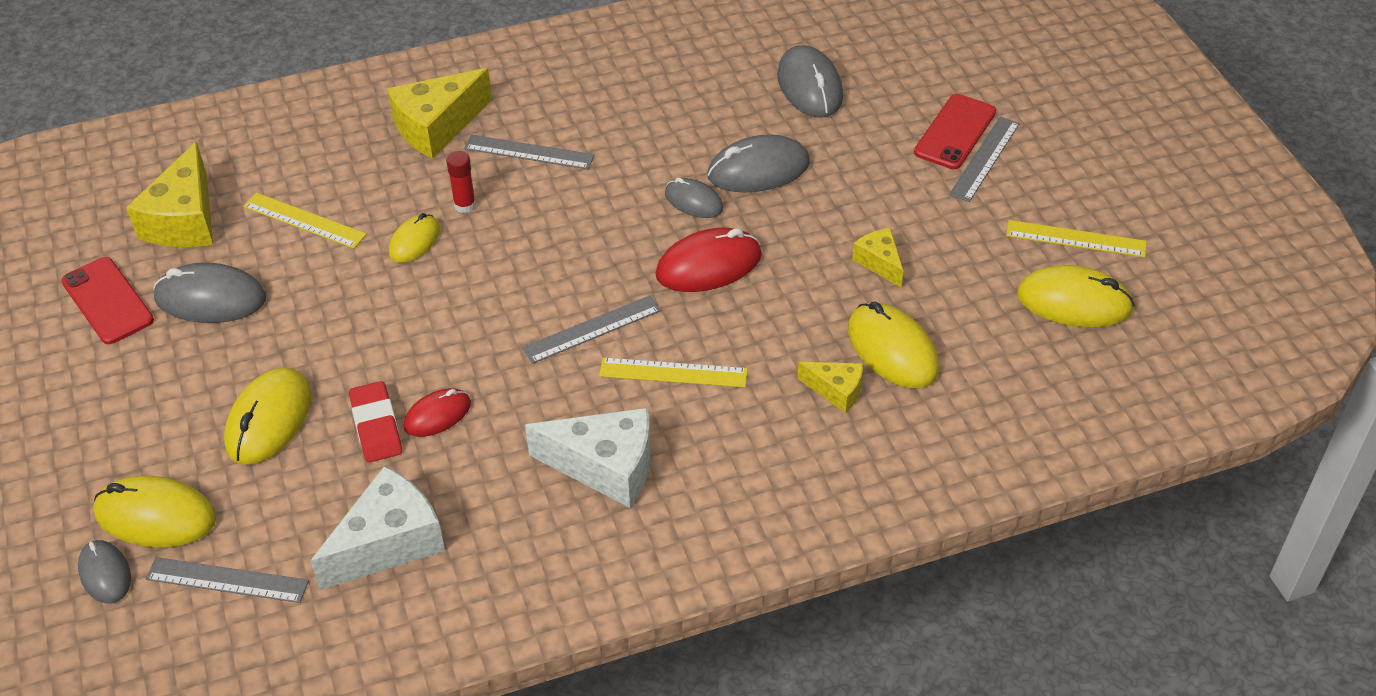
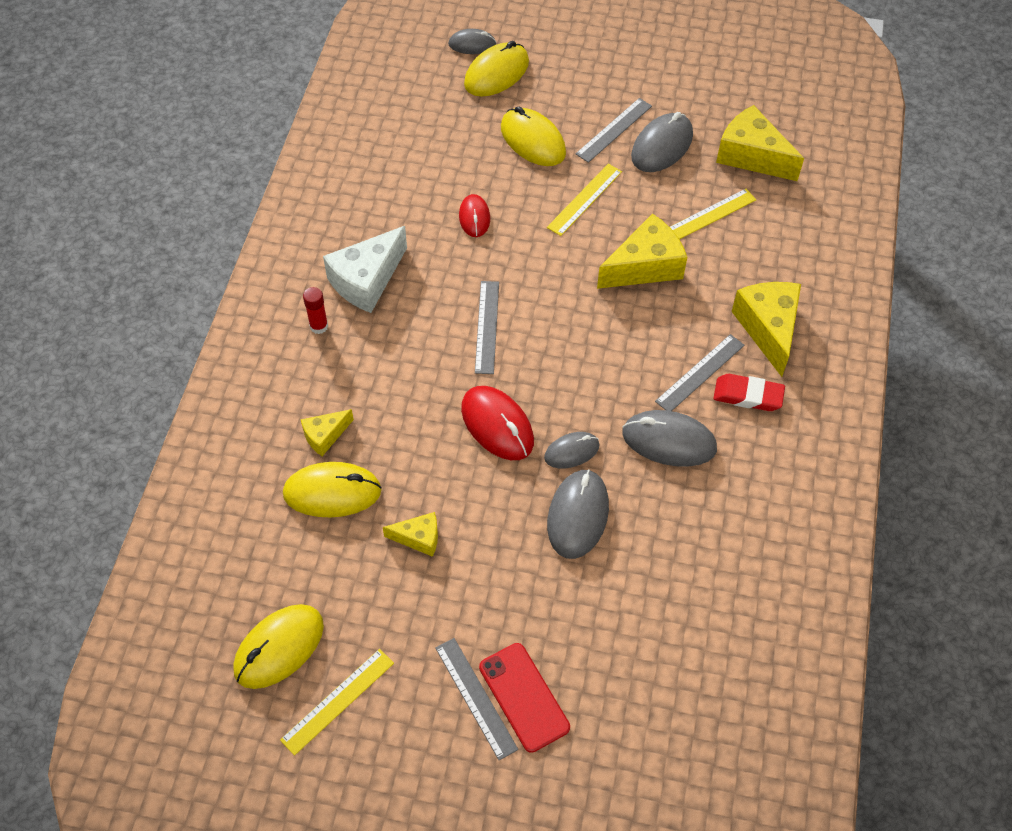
camera: 120 degrees right, 10 degrees up
red phone [61,257,154,344] -> none
grey ruler [146,557,309,603] -> grey ruler moved to [576,98,652,163]
white cheese [310,466,445,590] -> none
red eraser [349,381,402,463] -> red eraser moved to [713,374,785,411]
yellow mouse [389,213,440,263] -> yellow cheese [597,214,687,289]
red glue stick [446,151,476,213] -> red glue stick moved to [303,287,328,334]
yellow ruler [599,357,748,387] -> yellow ruler moved to [547,164,622,236]
red mouse [655,228,762,292] -> red mouse turned 45 degrees counterclockwise [461,386,534,460]
grey mouse [777,45,843,118] -> grey mouse moved to [623,410,717,467]

